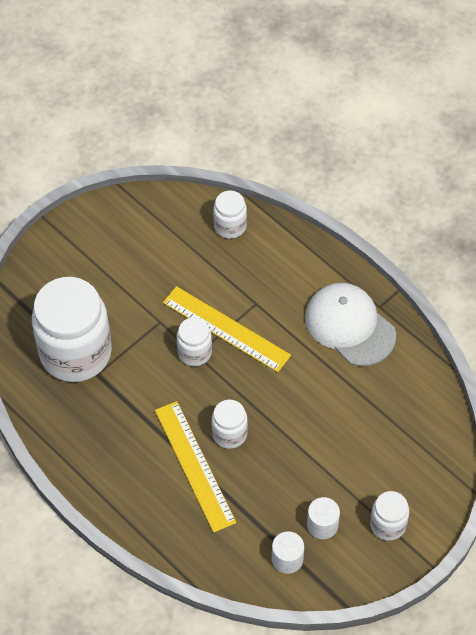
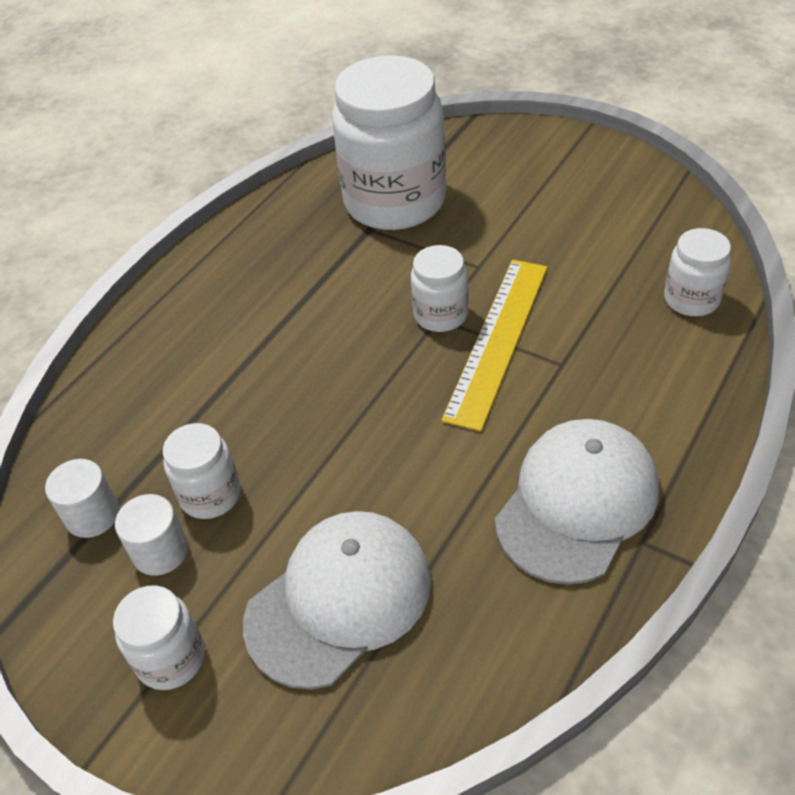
camera: 80 degrees right, 10 degrees down
yellow ruler [155,401,236,533] -> none
white jar [212,399,248,449] -> white jar moved to [163,423,241,519]
none -> white cap [243,511,431,689]

